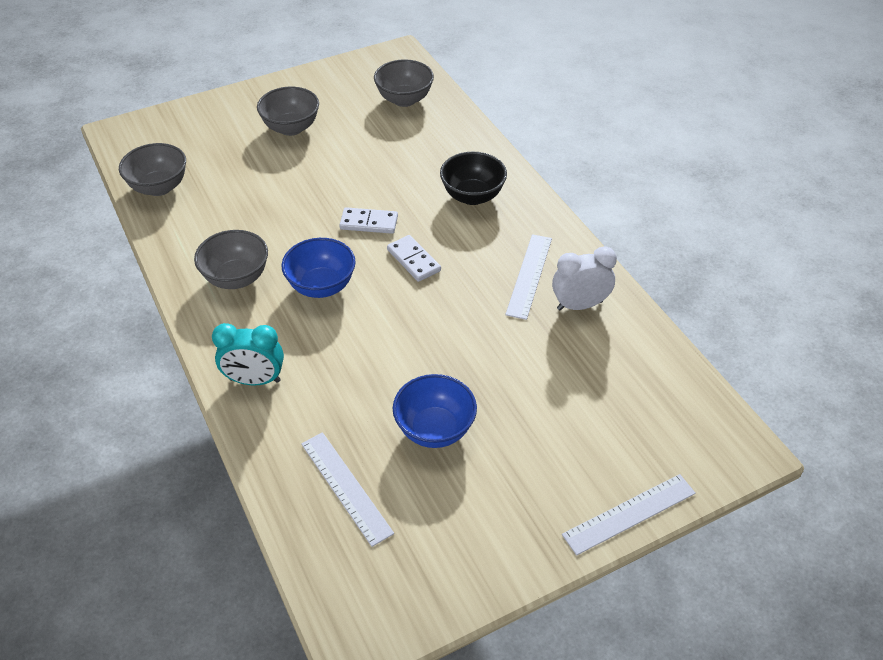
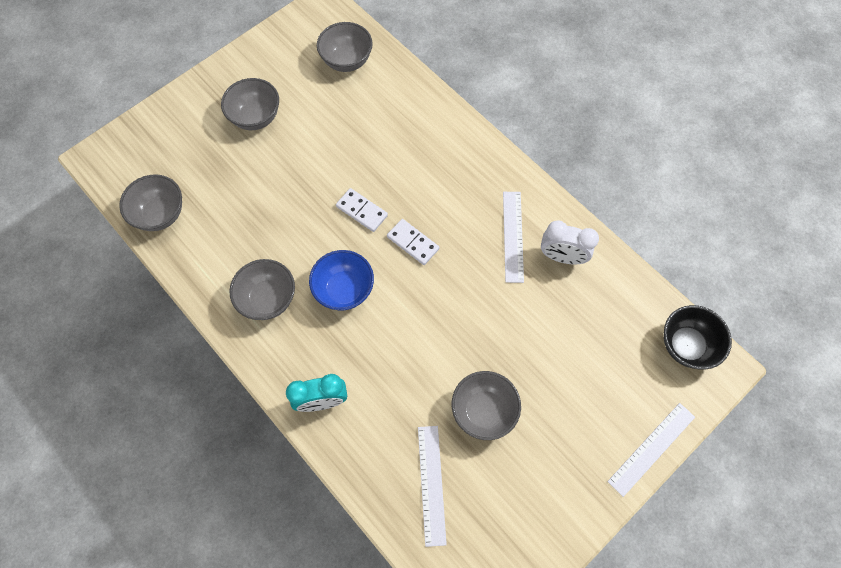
camera: 15 degrees left, 20 degrees up
white ruler [301,432,394,547] -> white ruler turned 45 degrees clockwise [418,426,447,547]
white domino [339,207,398,234] -> white domino turned 45 degrees clockwise [336,188,388,232]
blue bowl [393,374,477,448] -> grey bowl [452,371,521,440]
black bowl [440,152,507,205] -> black bowl moved to [664,305,732,370]
white clock [552,246,617,310] -> white clock turned 135 degrees counterclockwise [541,220,599,264]

